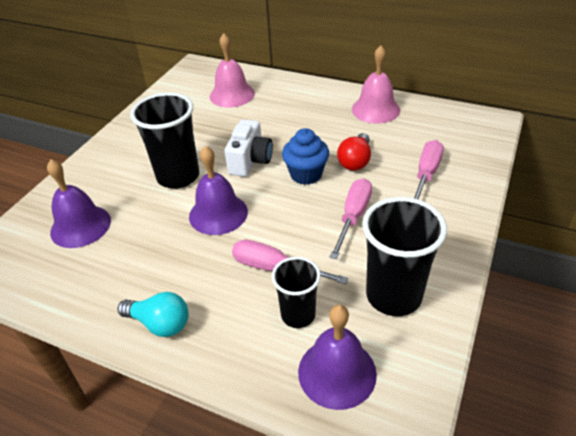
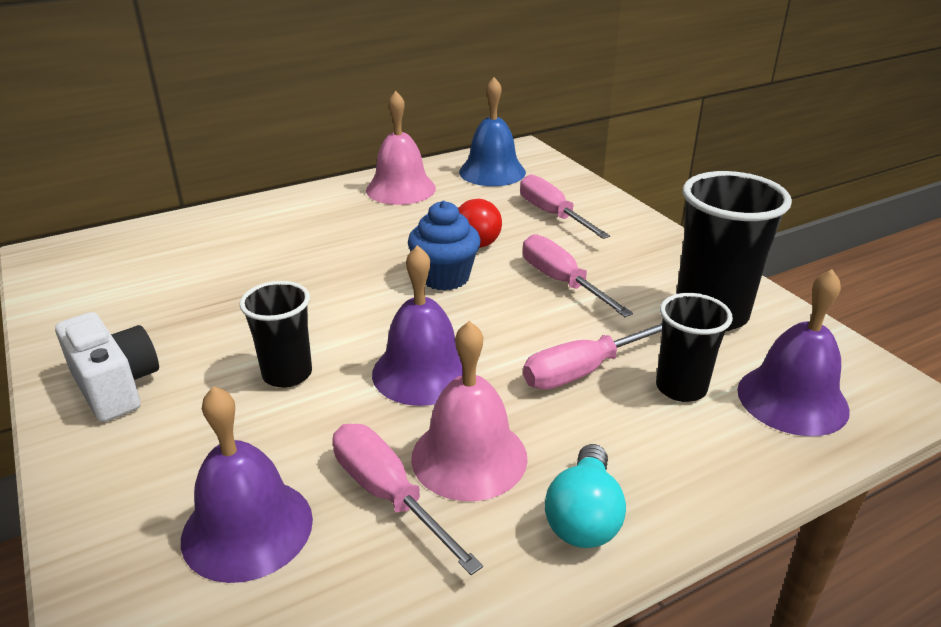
camera: 55 degrees left, 10 degrees down
turquoise light bulb [118,292,189,337] -> turquoise light bulb turned 135 degrees clockwise [545,444,626,548]
black cup [130,92,199,189] -> black cup [239,281,312,388], size x0.61
pink bell [210,33,255,108] -> pink bell moved to [411,321,528,501]
white camera [225,119,273,177] -> white camera moved to [55,312,159,422]
none -> pink screwdriver [332,424,483,575]
none -> blue bell [459,77,526,186]

